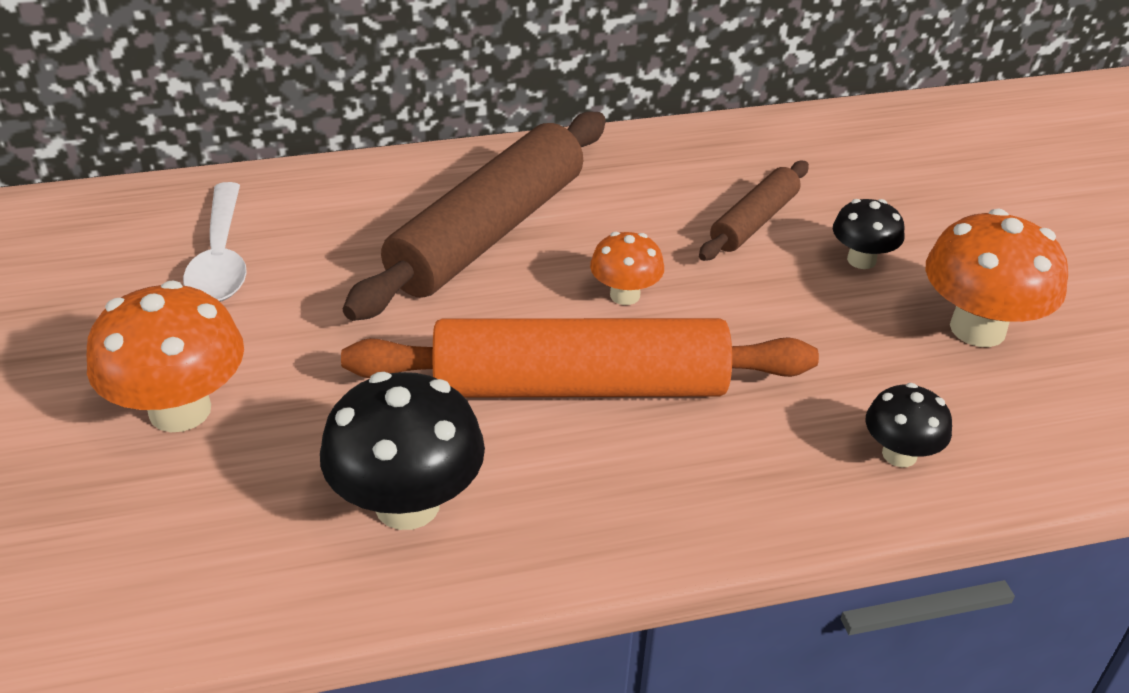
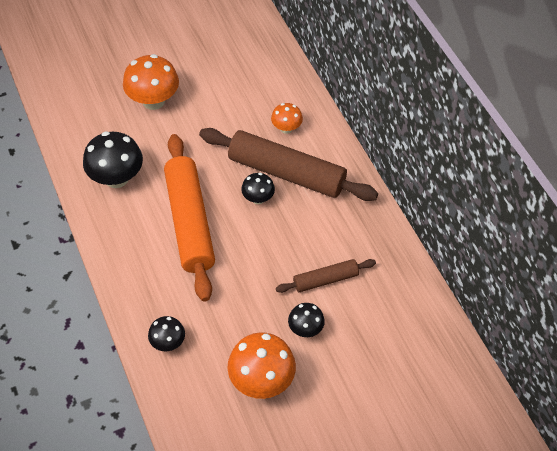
camera: 80 degrees right, 15 degrees up
white spoon [183,182,247,302] -> none
orange mushroom [590,232,664,305] -> orange mushroom moved to [271,103,303,134]
brown rolling pin [699,161,809,261] -> brown rolling pin turned 45 degrees counterclockwise [276,259,376,293]
none -> black mushroom [241,173,275,204]

